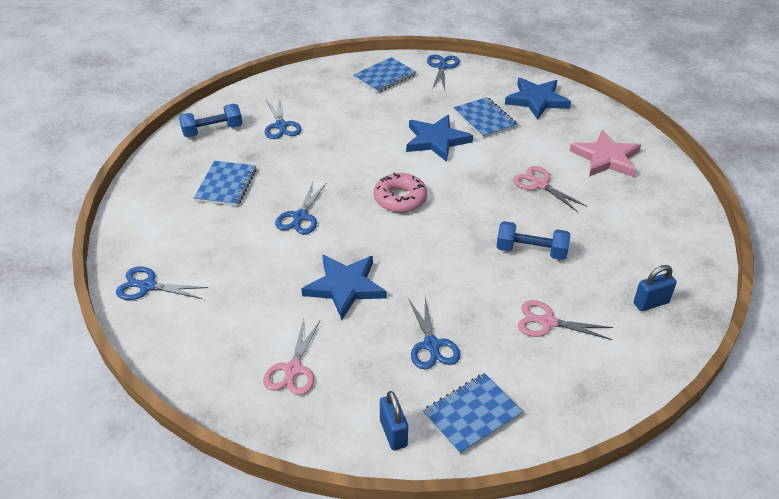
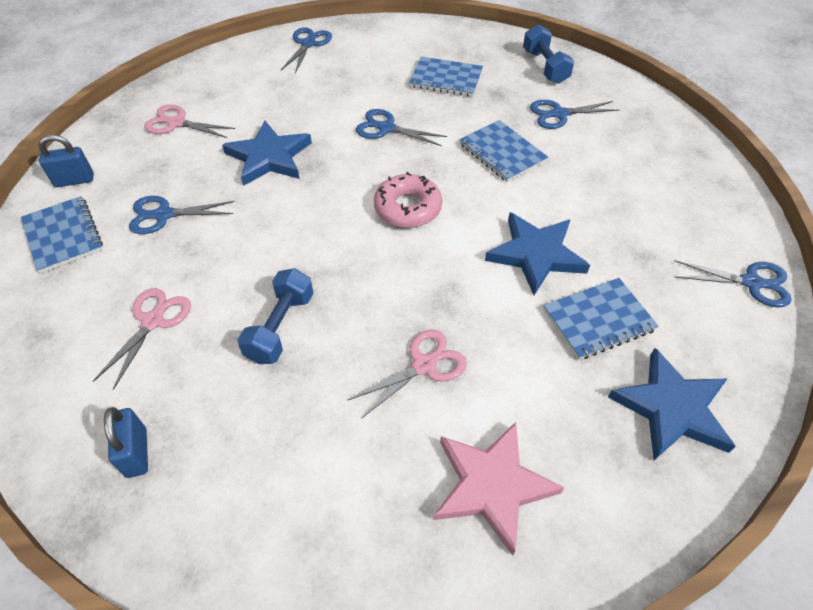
camera: 95 degrees right, 10 degrees up
blue notebook [353,57,416,93] -> blue notebook moved to [460,120,548,182]

